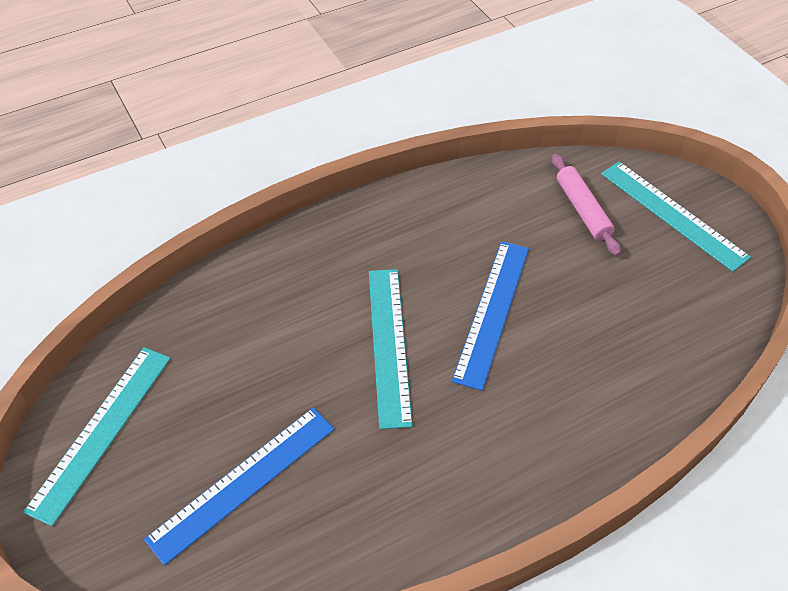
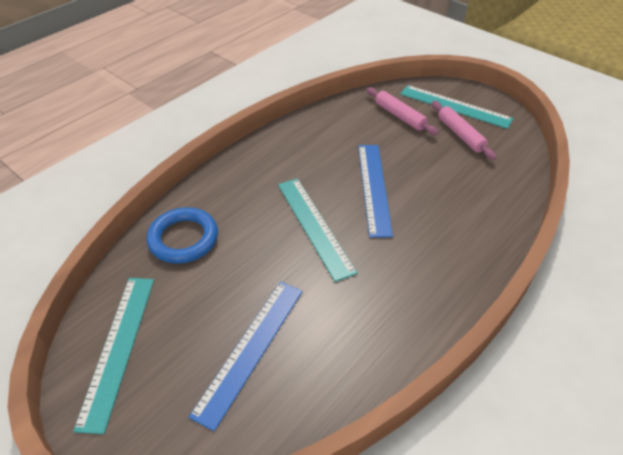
camera: 20 degrees left, 5 degrees down
none -> blue ring [146,207,218,264]
none -> pink rolling pin [432,101,497,160]

